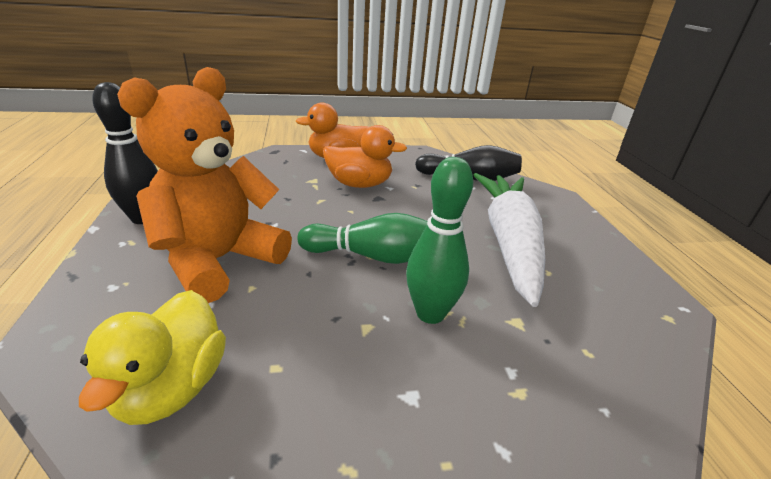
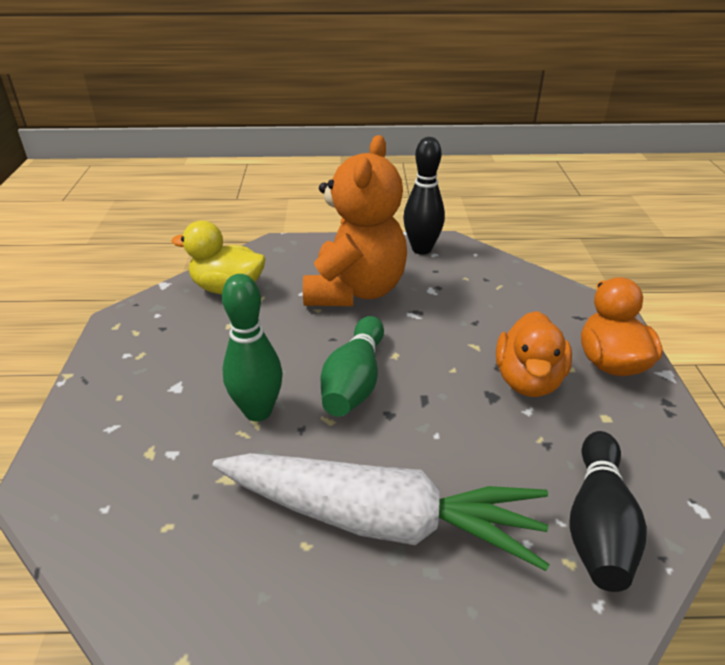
camera: 100 degrees right, 5 degrees up
orange teddy bear [117,67,292,303] -> orange teddy bear turned 60 degrees clockwise [303,135,407,306]

